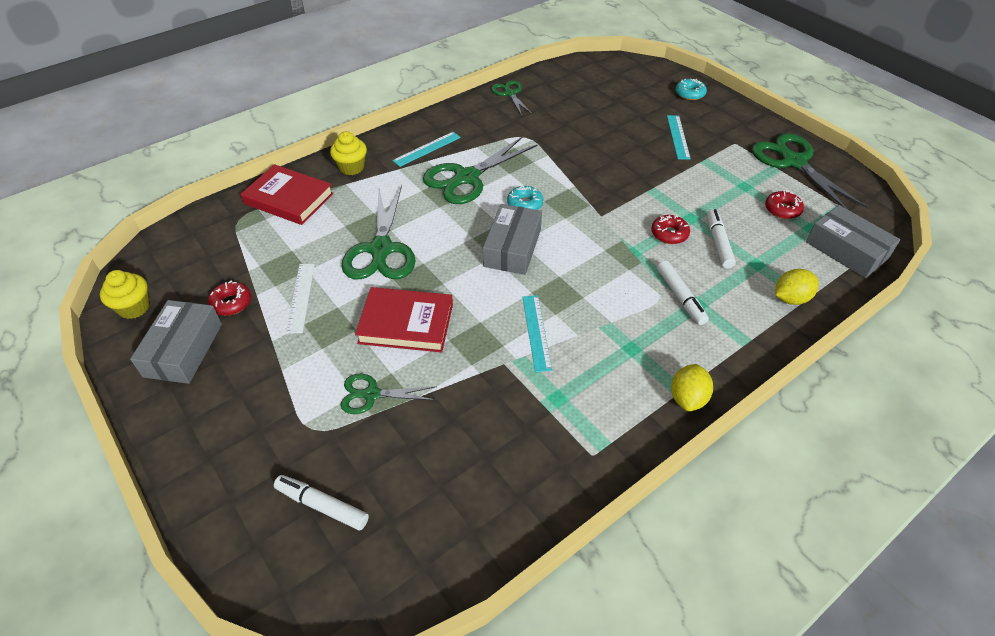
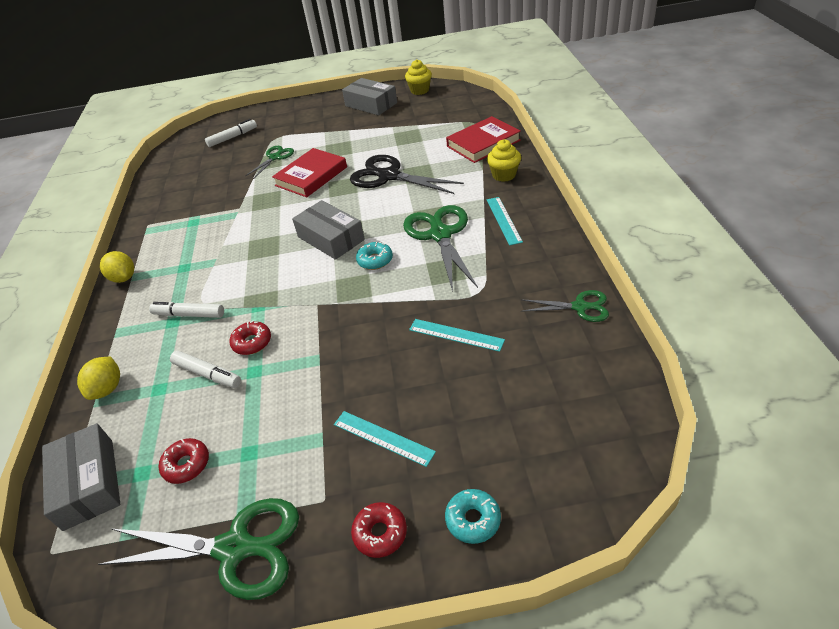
camera: 125 degrees right, 5 degrees down
red donut [208,281,251,316] -> red donut moved to [351,502,407,558]
white ruler [286,264,315,334] -> none
green scissors [342,185,416,279] -> black scissors [350,155,464,194]
turquoise ruler [523,295,552,372] -> turquoise ruler moved to [409,319,505,352]
grey box [806,205,900,278] -> grey box turned 75 degrees clockwise [42,423,121,531]

